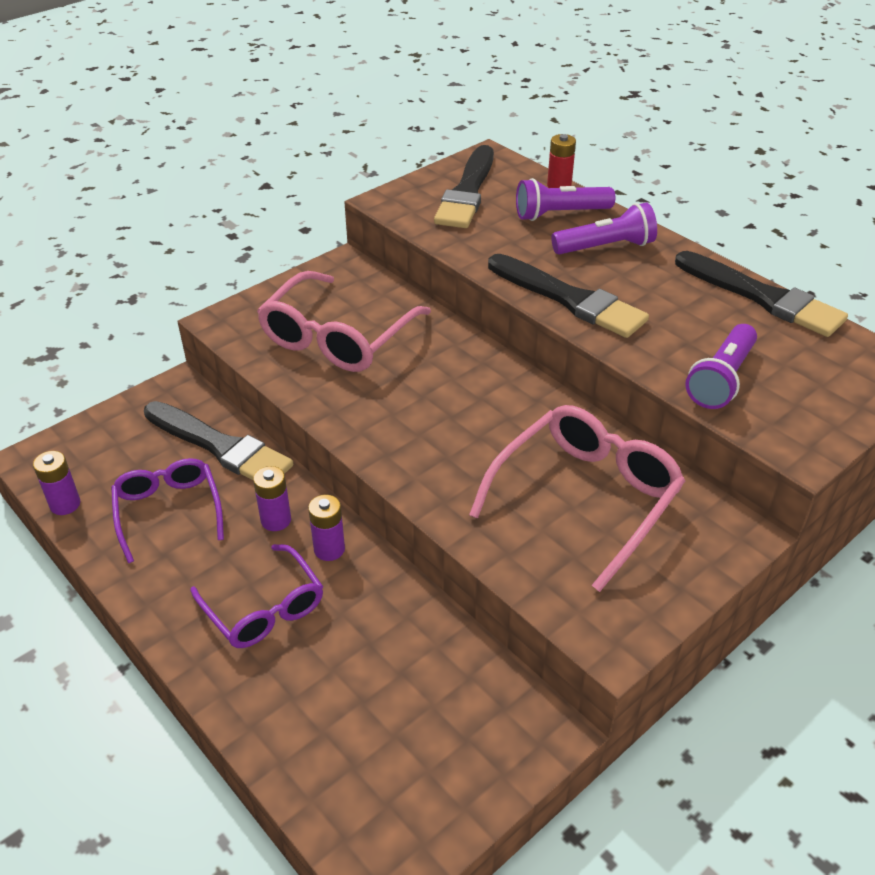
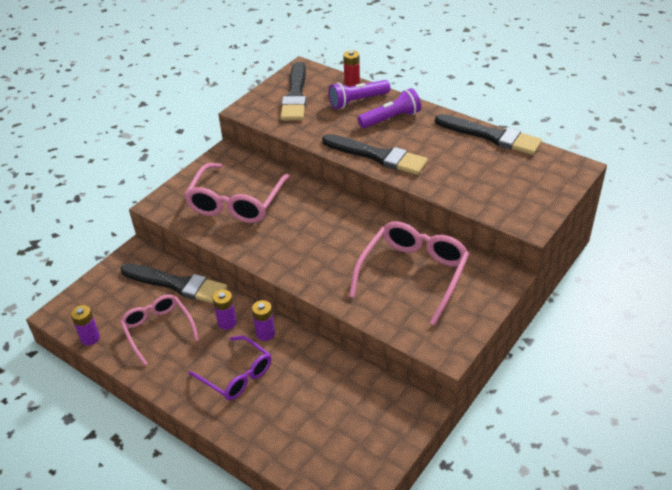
camera: 10 degrees left, 0 degrees up
purple glasses [111,458,224,563] -> pink glasses [120,294,199,366]
purple flashlight [685,324,757,409] -> none

